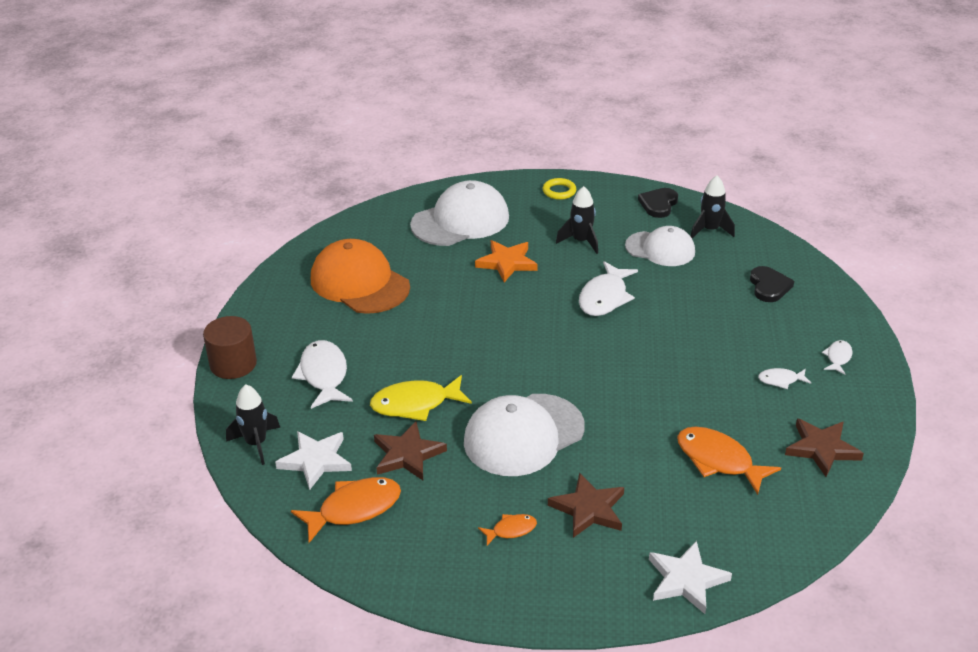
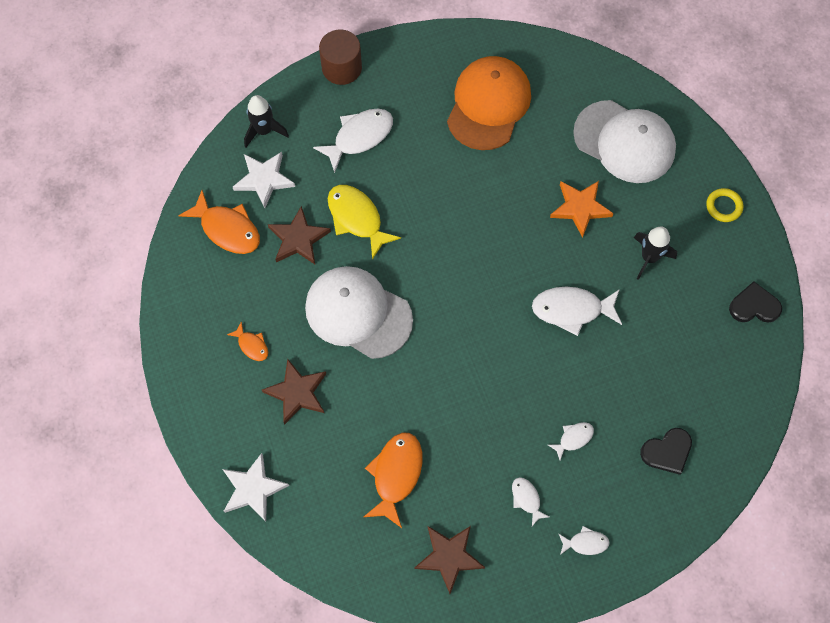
camera: 65 degrees right, 30 degrees up
white cap [625,226,695,266] -> none
black rocket [690,176,735,238] -> none
none -> white fish [548,422,594,460]

